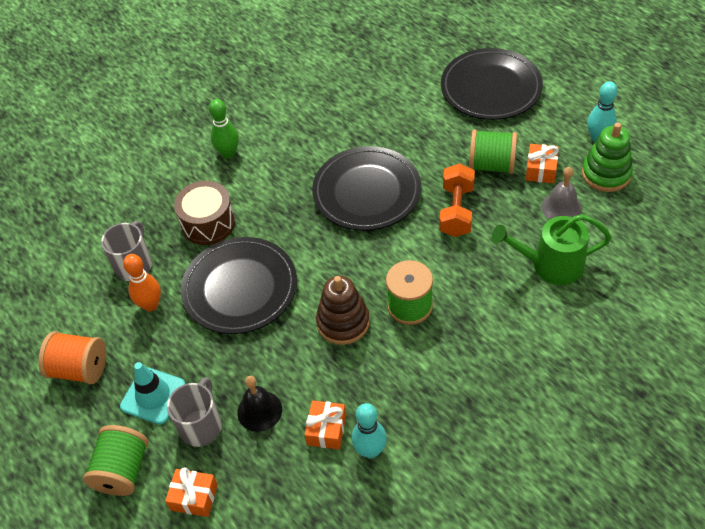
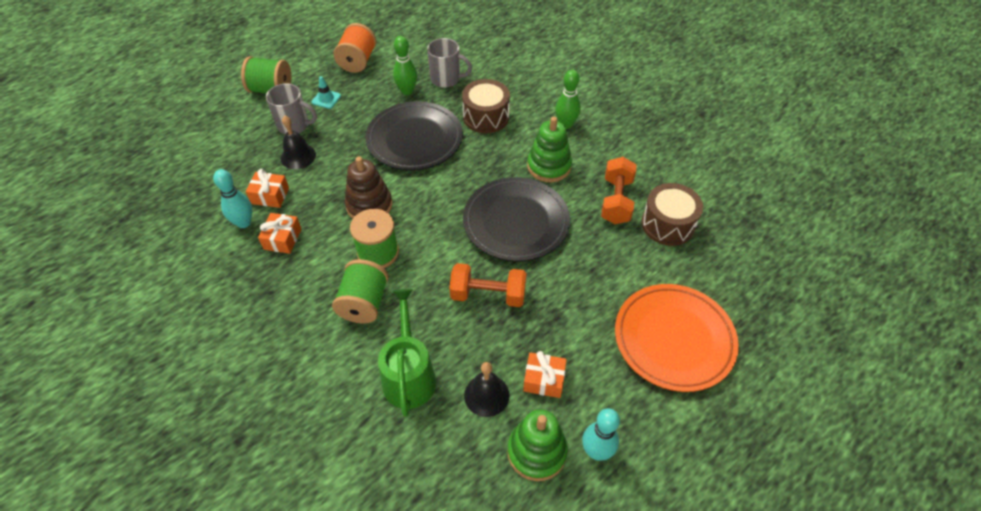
camera: 85 degrees right, 0 degrees up
turquoise traffic cone [120,362,186,425] -> turquoise traffic cone [311,76,341,109], size x0.60
orange bowling pin [123,254,161,311] -> green bowling pin [393,36,417,95]
orange gift [165,468,218,517] -> orange gift moved to [258,213,301,254]
black plate [441,48,543,120] -> orange plate [615,284,739,392]
green spool [469,130,517,174] -> green spool moved to [332,259,389,323]
grey bell [541,167,582,220] -> black bell [464,362,509,417]
none -> green stacking toy [527,117,572,182]
none -> orange dumbbell [601,157,637,224]
none -> brown drum [641,183,703,246]

